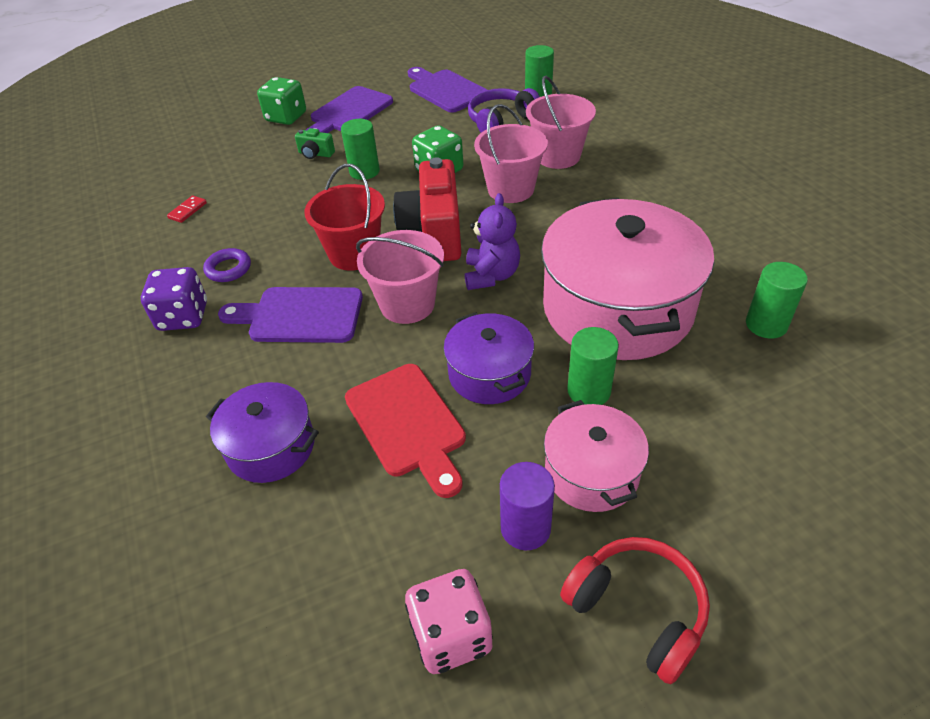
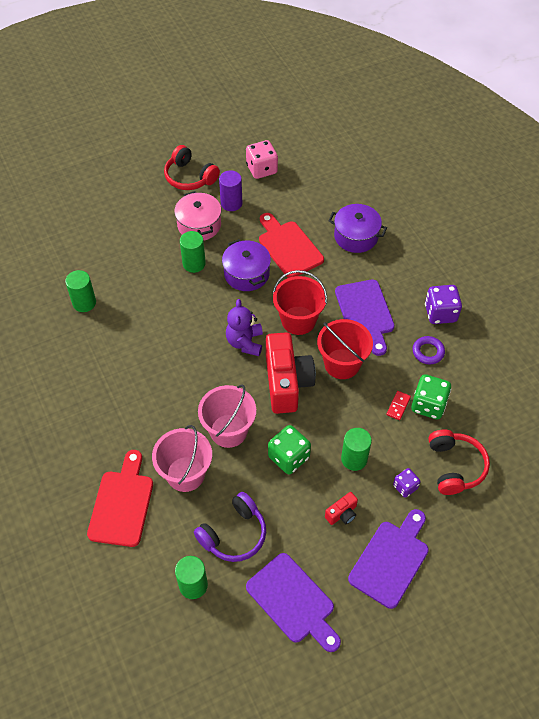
camera: 175 degrees right, 10 degrees up
red domino [167,195,207,223] -> red domino moved to [386,391,411,420]
purple cutting board [218,287,363,343] -> purple cutting board turned 75 degrees clockwise [335,280,395,356]
green dice [257,77,306,125] -> green dice moved to [411,374,451,419]
green camera [295,128,335,159] -> purple dice [393,468,420,498]
pink bucket [356,230,444,324] -> red bucket [273,270,327,335]
pink pot [541,198,714,360] -> none
none -> red cutting board [87,450,153,547]
none -> red camera [325,492,358,525]
none -> red headphones [428,429,490,495]

